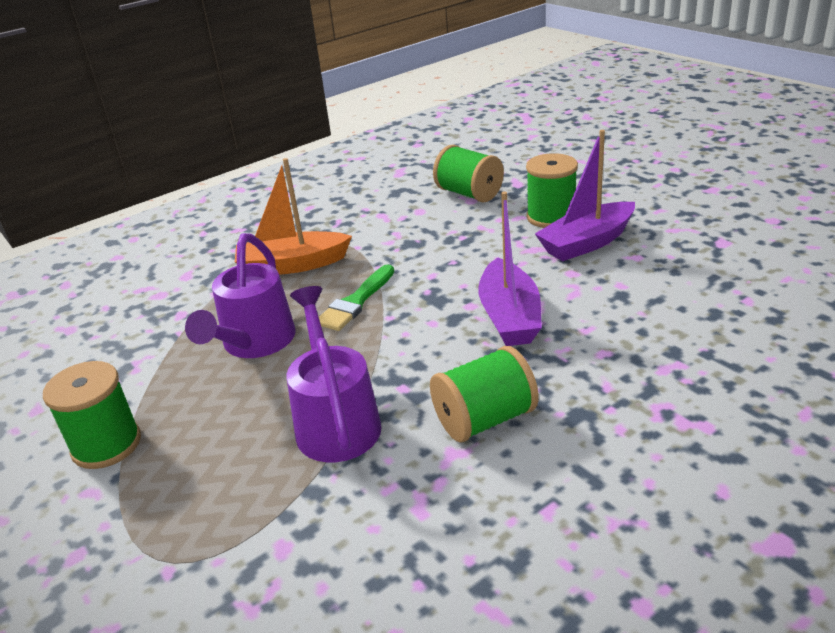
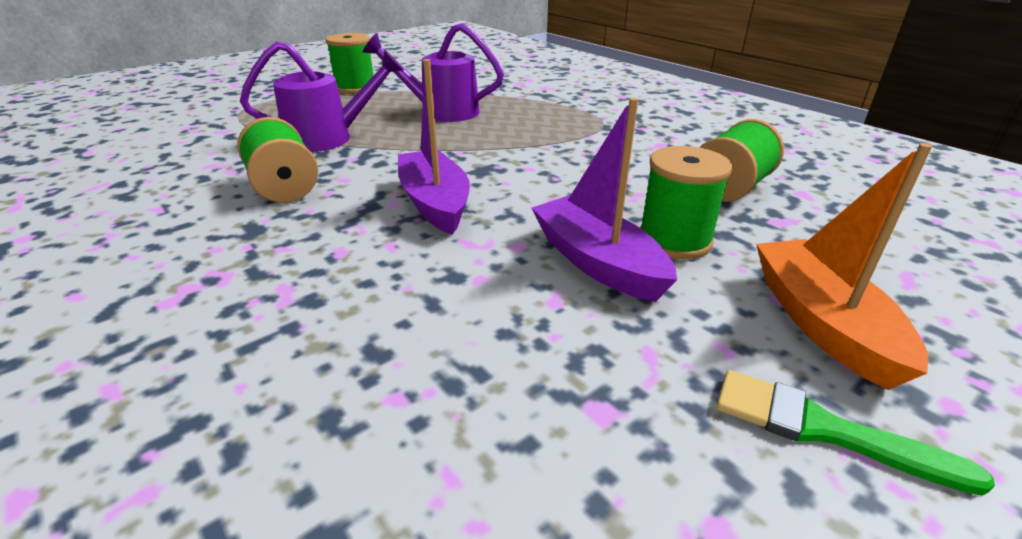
camera: 85 degrees right, 0 degrees up
orange boat [235,158,352,275] -> orange boat moved to [756,143,932,390]
green brush [319,264,394,331] -> green brush moved to [716,370,995,496]
purple boat [478,191,542,346] -> purple boat turned 75 degrees clockwise [398,59,470,235]

